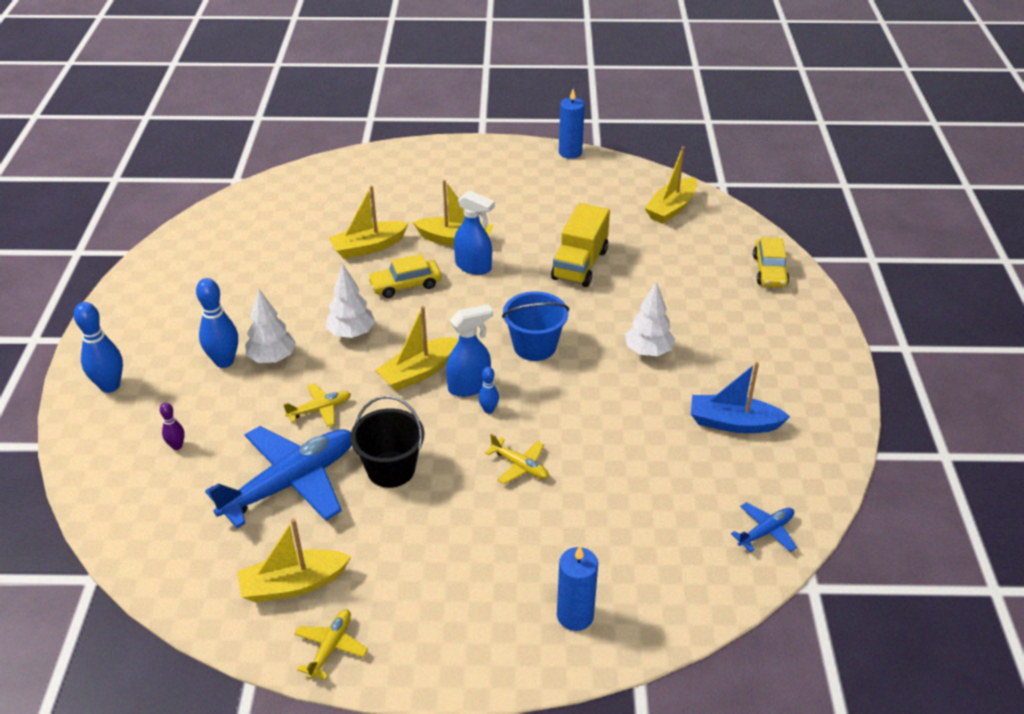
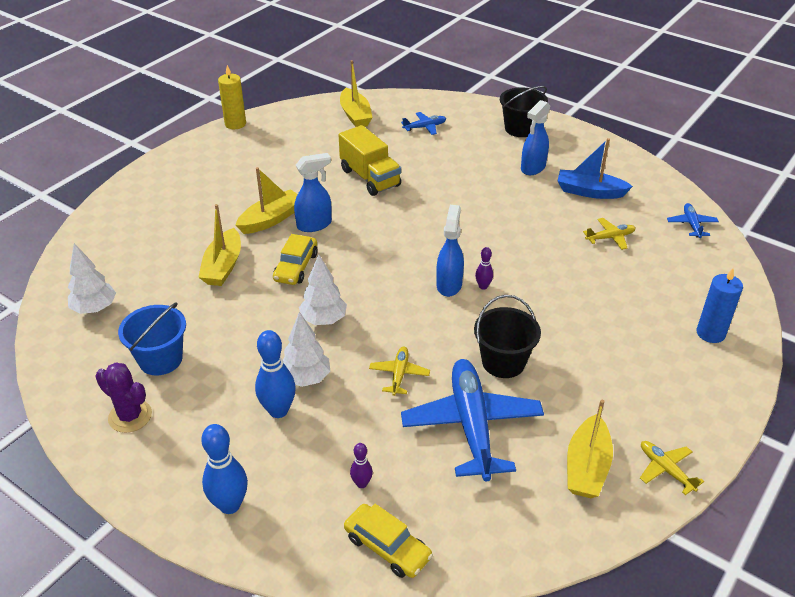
camera: 55 degrees left, 0 degrees up
yellow boat [375,306,458,391] -> none
blue bowling pin [478,367,499,414] -> purple bowling pin [475,247,493,290]
yellow plane [485,434,549,484] -> yellow plane moved to [583,218,635,250]
blue bucket [502,291,569,361] -> blue bucket moved to [118,302,186,375]
blue candle [559,89,585,159] -> yellow candle [218,65,246,129]
white tree [625,282,675,356] -> white tree moved to [68,243,116,314]
blue boat [691,362,790,433] -> blue boat turned 60 degrees clockwise [558,138,633,199]
yellow car [753,237,789,287] -> yellow car moved to [344,504,433,578]
none -> purple cactus [95,362,152,433]
none -> blue plane [401,112,446,135]
none -> black bucket [500,86,548,137]
none -> blue spray bottle [521,100,550,175]

